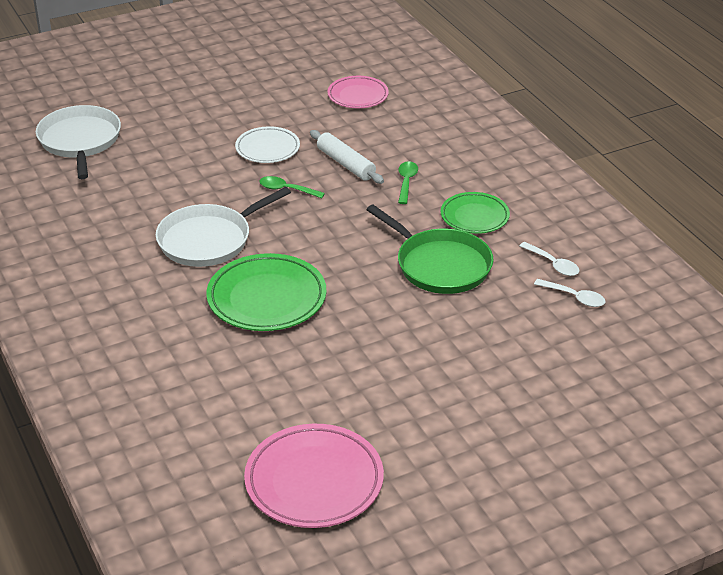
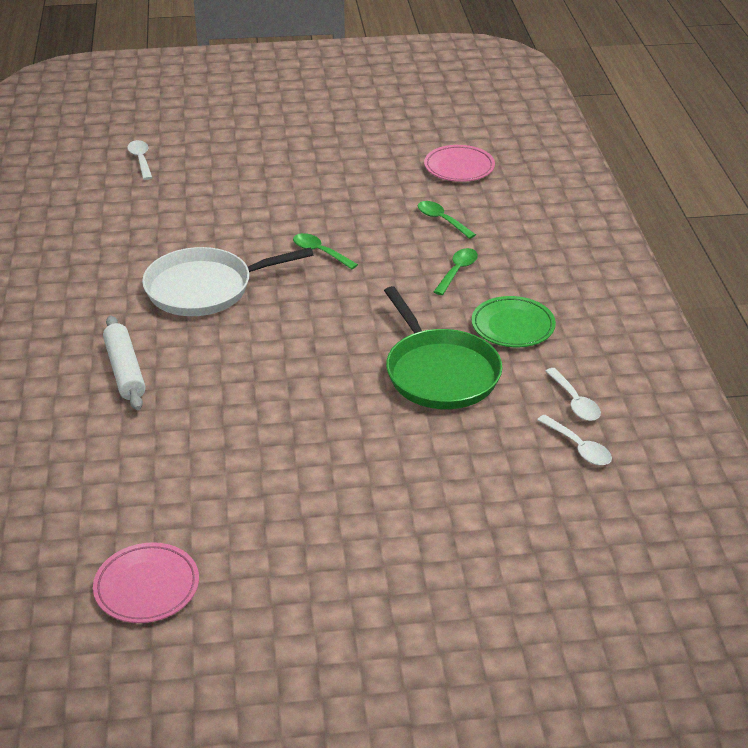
camera: 20 degrees right, 0 degrees up
white pan [36,105,121,179] -> white spoon [127,140,153,180]
green plate [206,253,327,331] -> none
white plate [235,126,300,163] -> none
pink plate [244,424,384,528] -> pink plate [93,542,199,623], size x0.62
white rolling pin [310,130,384,184] -> white rolling pin moved to [103,315,146,410]
none -> green spoon [418,201,476,239]

